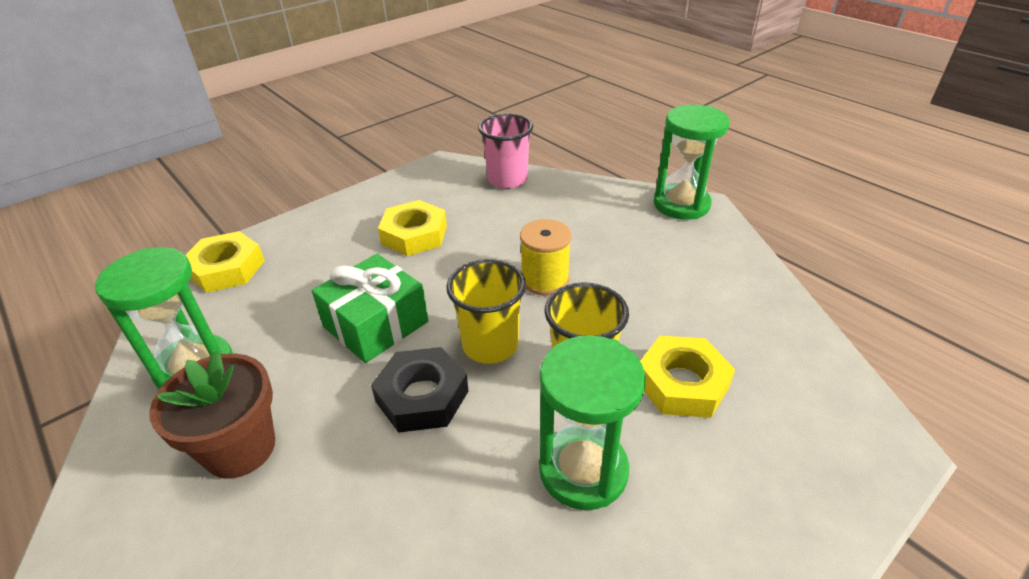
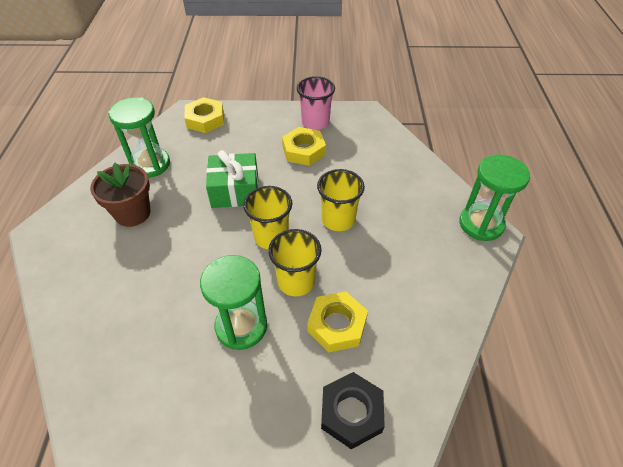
camera: 40 degrees right, 10 degrees up
black nut [371,347,469,433] -> black nut moved to [321,372,385,449]
pink cup [478,113,533,189] -> pink cup moved to [297,76,335,130]
yellow spool [520,219,571,295] -> yellow cup [317,169,365,231]

